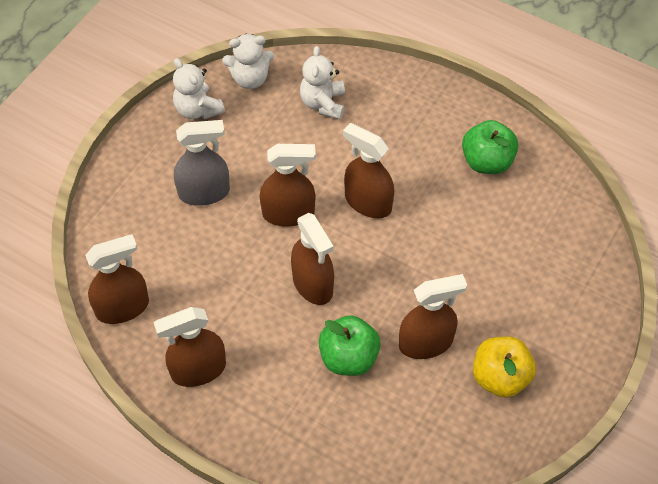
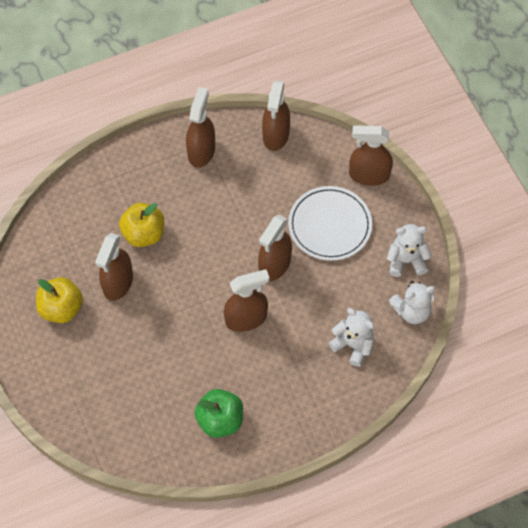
camera: 125 degrees right, 5 degrees up
grey spray bottle [174,120,230,206] -> white plate [288,186,372,261]
white teddy bear [222,34,274,89] -> white teddy bear turned 135 degrees counterclockwise [389,281,435,324]
brown spray bottle [291,213,334,305] -> brown spray bottle moved to [349,126,393,186]
green apple [319,315,381,376] -> yellow apple [119,203,164,247]

